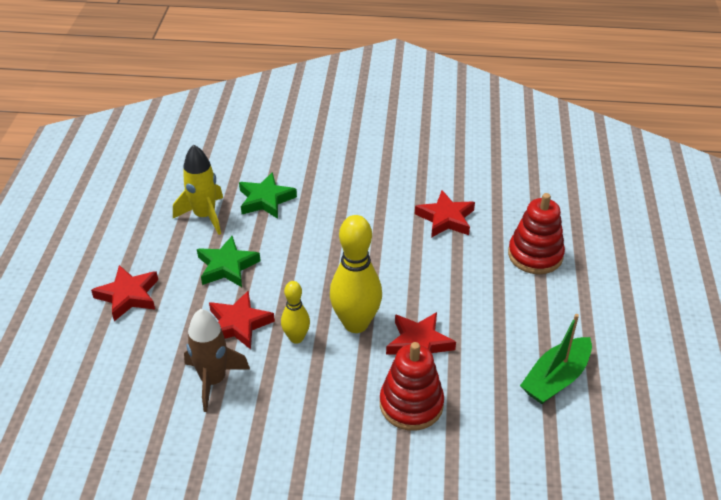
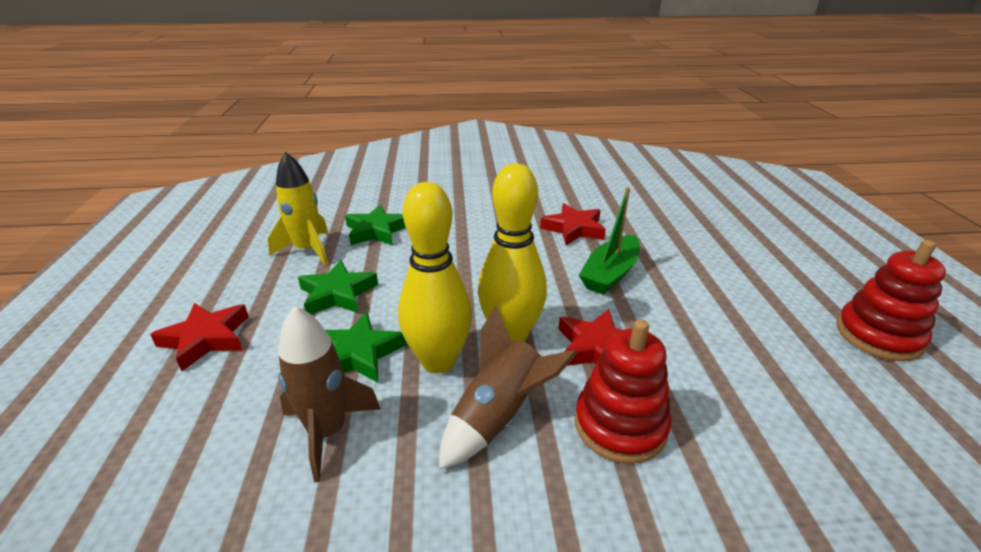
camera: 10 degrees left, 10 degrees down
red star [209,290,275,349] -> green star [325,312,406,383]
yellow bowling pin [281,281,310,344] -> yellow bowling pin [398,182,472,373], size x1.81
red stacking toy [508,193,565,274] -> red stacking toy moved to [837,240,946,361]
green boat [520,314,592,404] -> green boat moved to [579,187,640,295]
none -> brown rocket [439,306,578,470]

